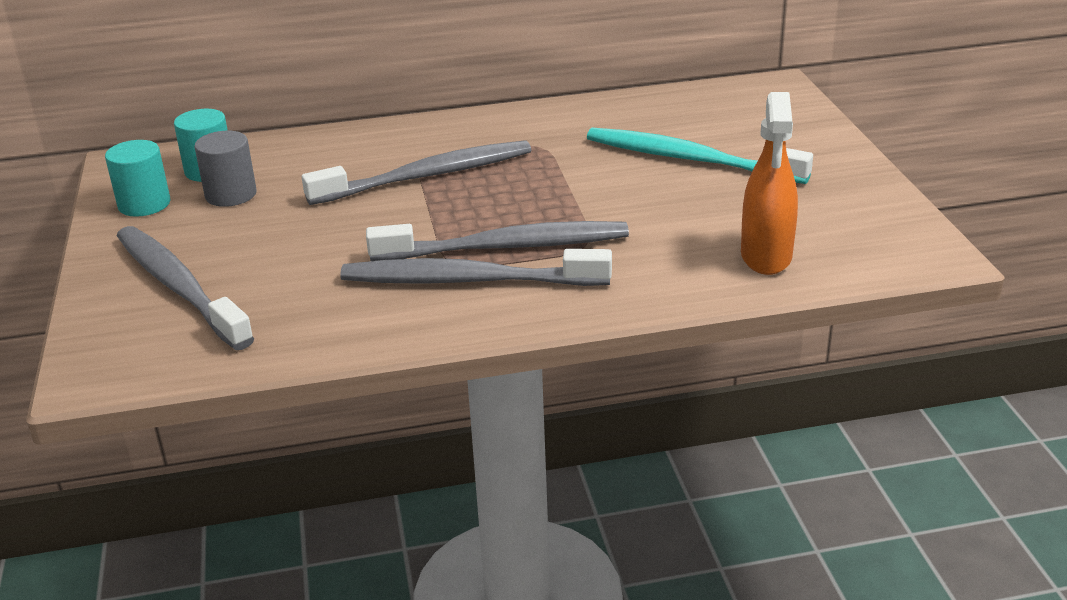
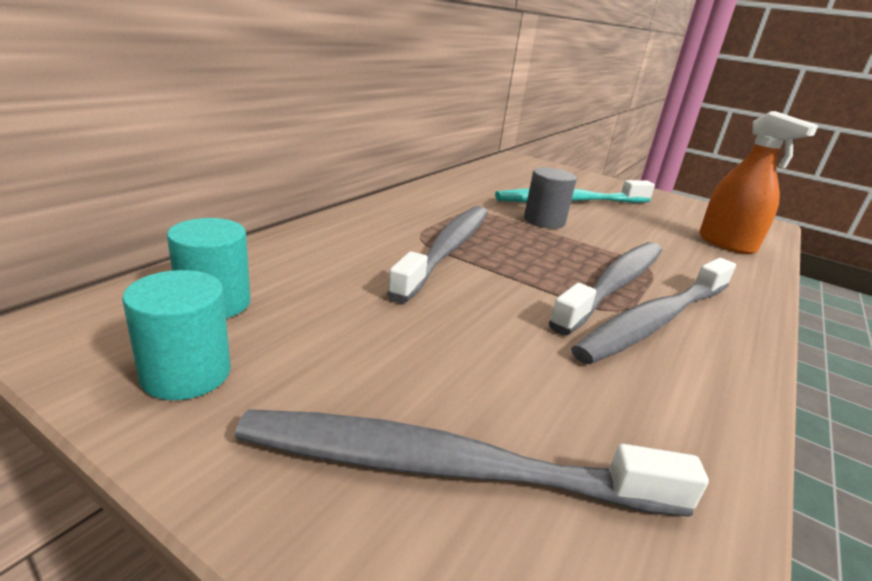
camera: 50 degrees left, 5 degrees down
grey cylinder [194,131,257,207] -> grey cylinder moved to [524,167,577,229]

